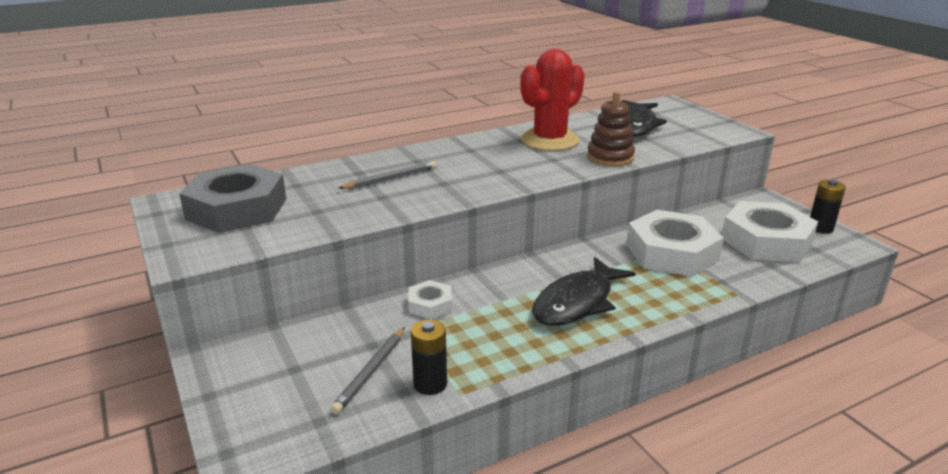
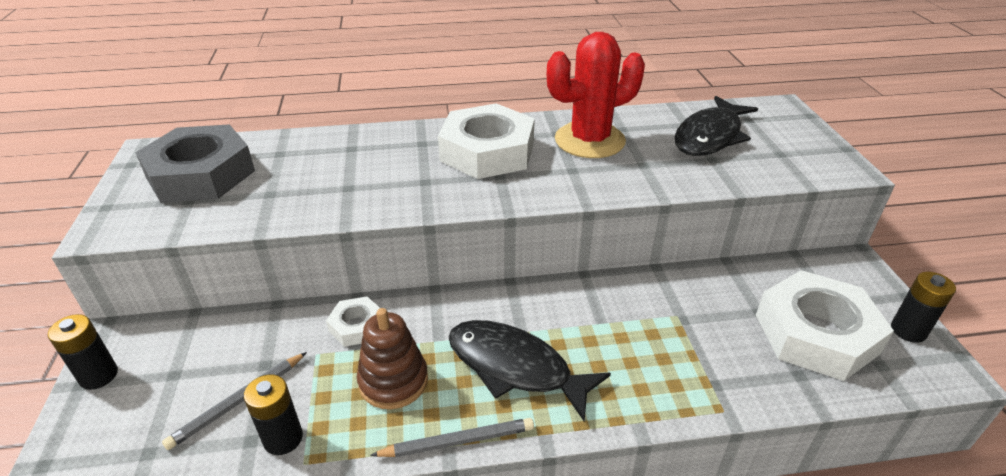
camera: 20 degrees right, 10 degrees up
grey pencil [338,161,437,189] -> grey pencil moved to [370,418,534,457]
black fish [532,257,635,326] -> black fish turned 60 degrees clockwise [449,320,611,421]
brown stacking toy [587,91,635,166] -> brown stacking toy moved to [357,308,428,409]
white nut [626,210,724,277] -> white nut moved to [438,103,535,179]
none -> black battery [48,314,118,390]

